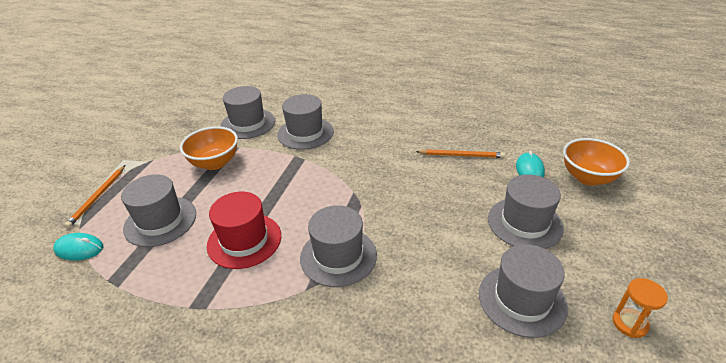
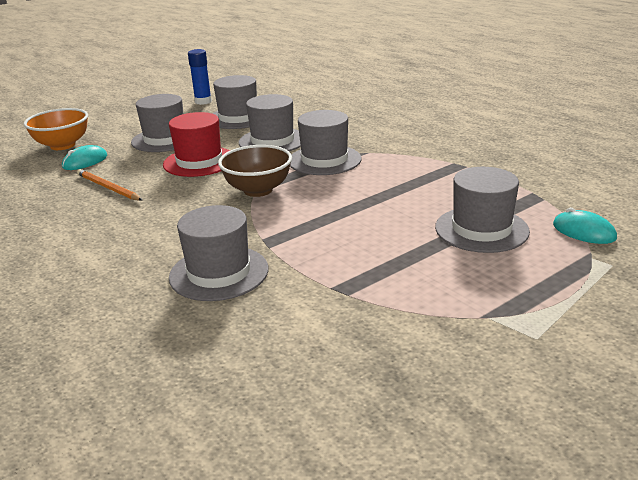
camera: 145 degrees left, 10 degrees down
orange pencil [64,165,125,228] -> none
orange bowl [180,126,238,170] -> none
red hat [207,192,281,269] -> red hat moved to [163,112,230,177]
grey hat [220,86,275,139] -> grey hat moved to [239,94,301,151]
orange hourglass [612,278,668,338] -> blue glue stick [188,49,212,105]
none -> brown bowl [218,145,292,197]

